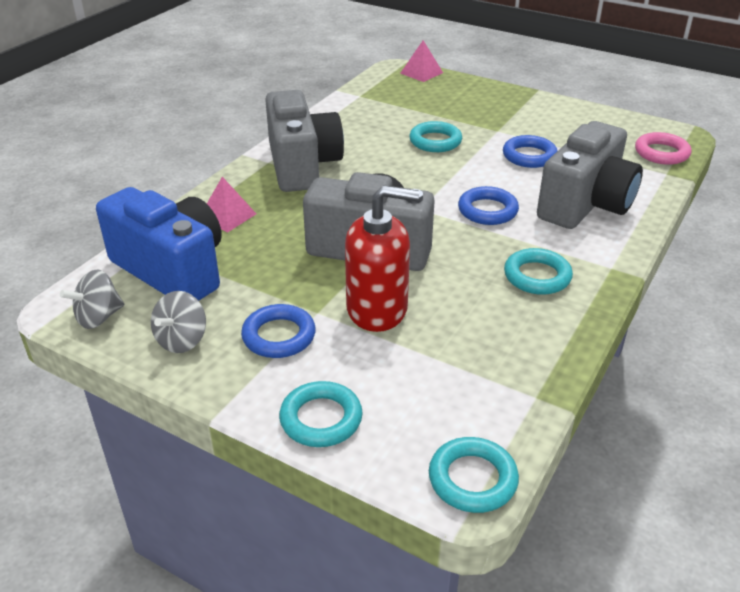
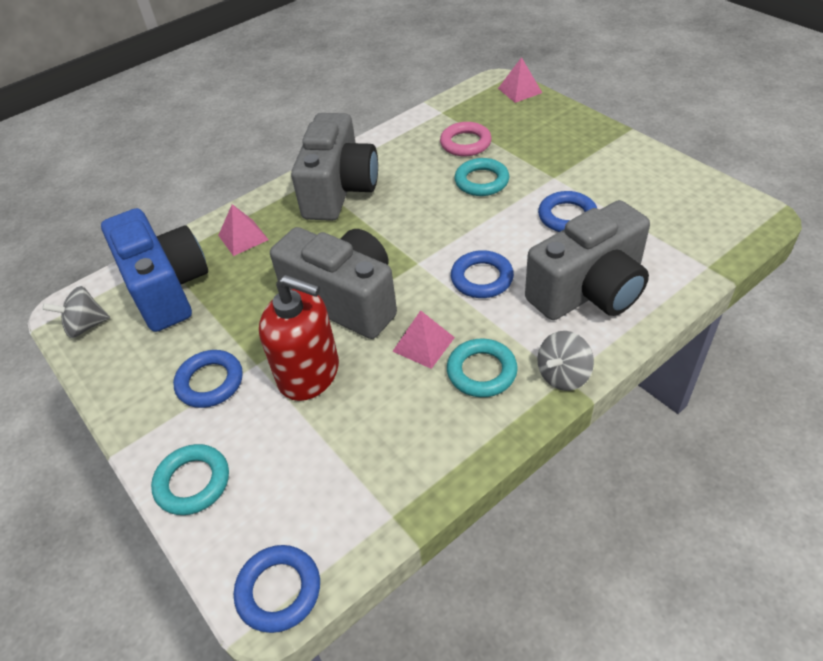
camera: 25 degrees right, 10 degrees up
grey spinning top [151,291,206,353] -> grey spinning top moved to [537,331,594,391]
turquoise ring [429,437,519,513] -> blue ring [234,545,320,633]
pink ring [635,132,692,165] -> pink ring moved to [440,122,492,156]
none -> pink pyramid [392,310,455,369]

